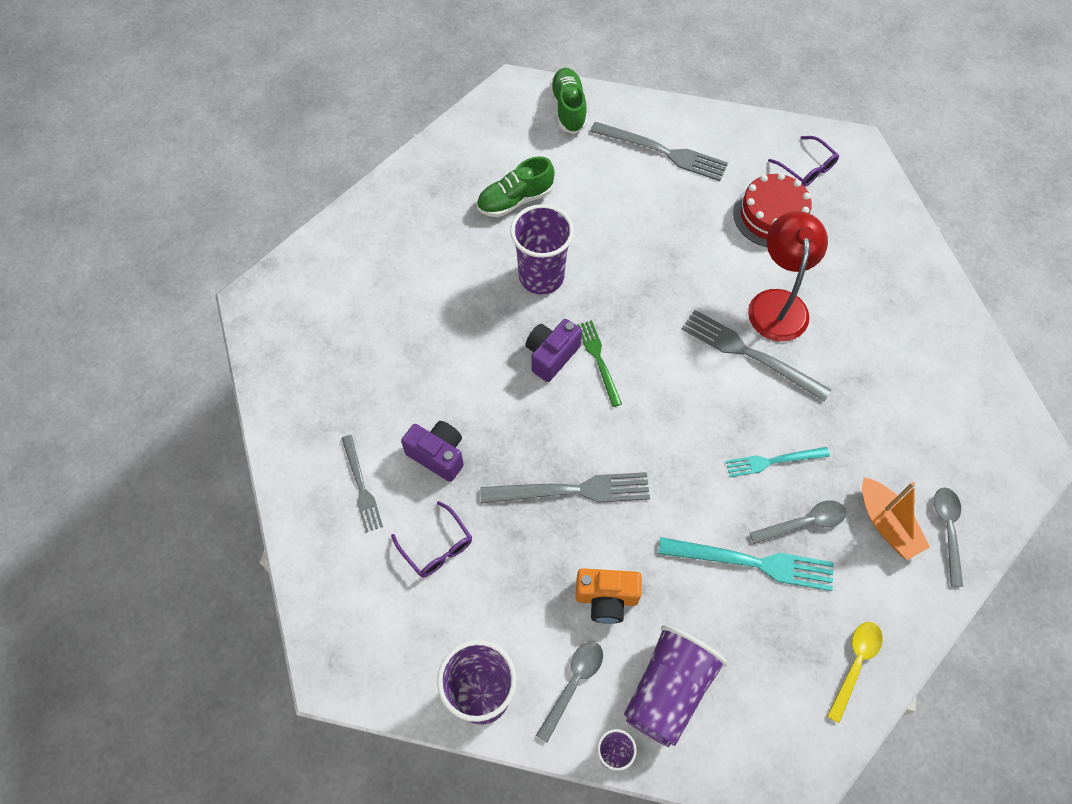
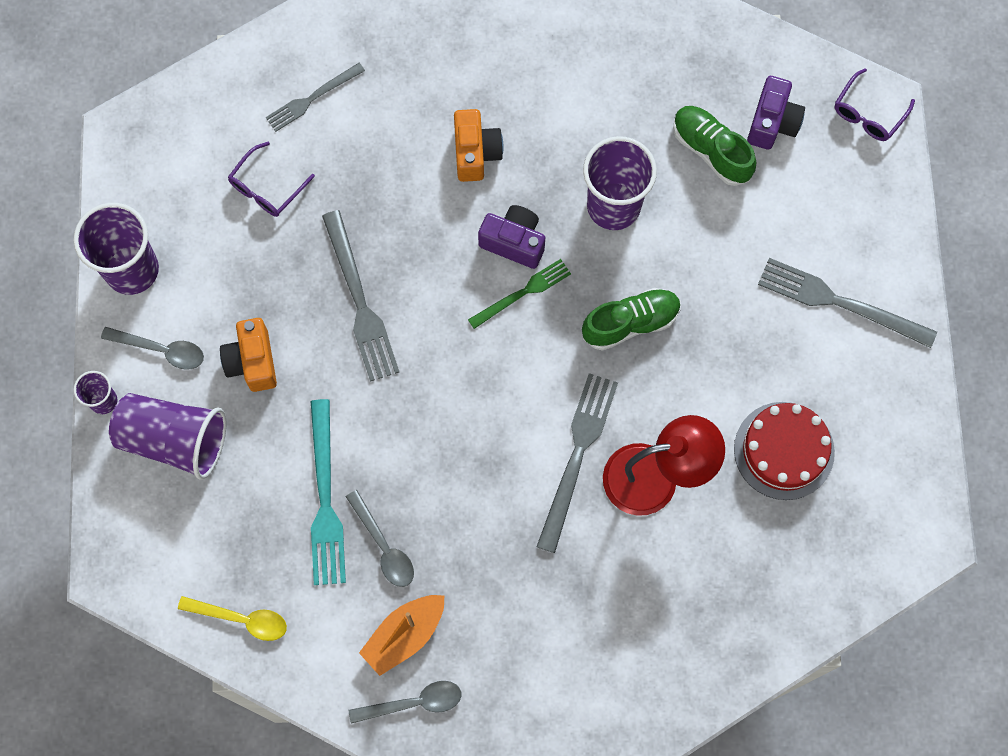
camera: 75 degrees right, 10 degrees up
purple camera [401,421,464,482] -> purple camera moved to [747,76,805,150]
green shoe [550,68,587,134] -> green shoe moved to [582,288,681,351]
grey fork [590,122,728,181] -> grey fork turned 105 degrees clockwise [758,258,937,348]
turquoise fork [726,447,830,477] -> none
purple glasses [768,136,839,187] -> purple glasses moved to [835,68,915,141]
none -> orange camera [454,109,504,182]

